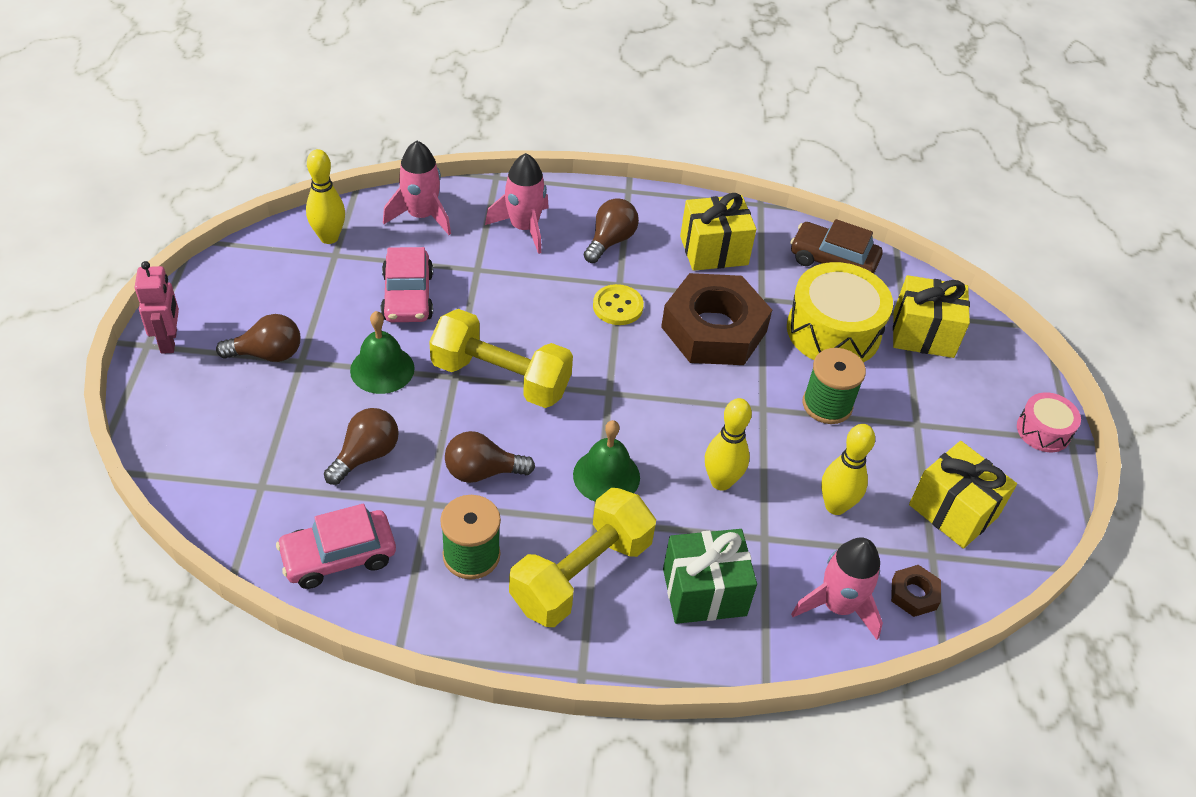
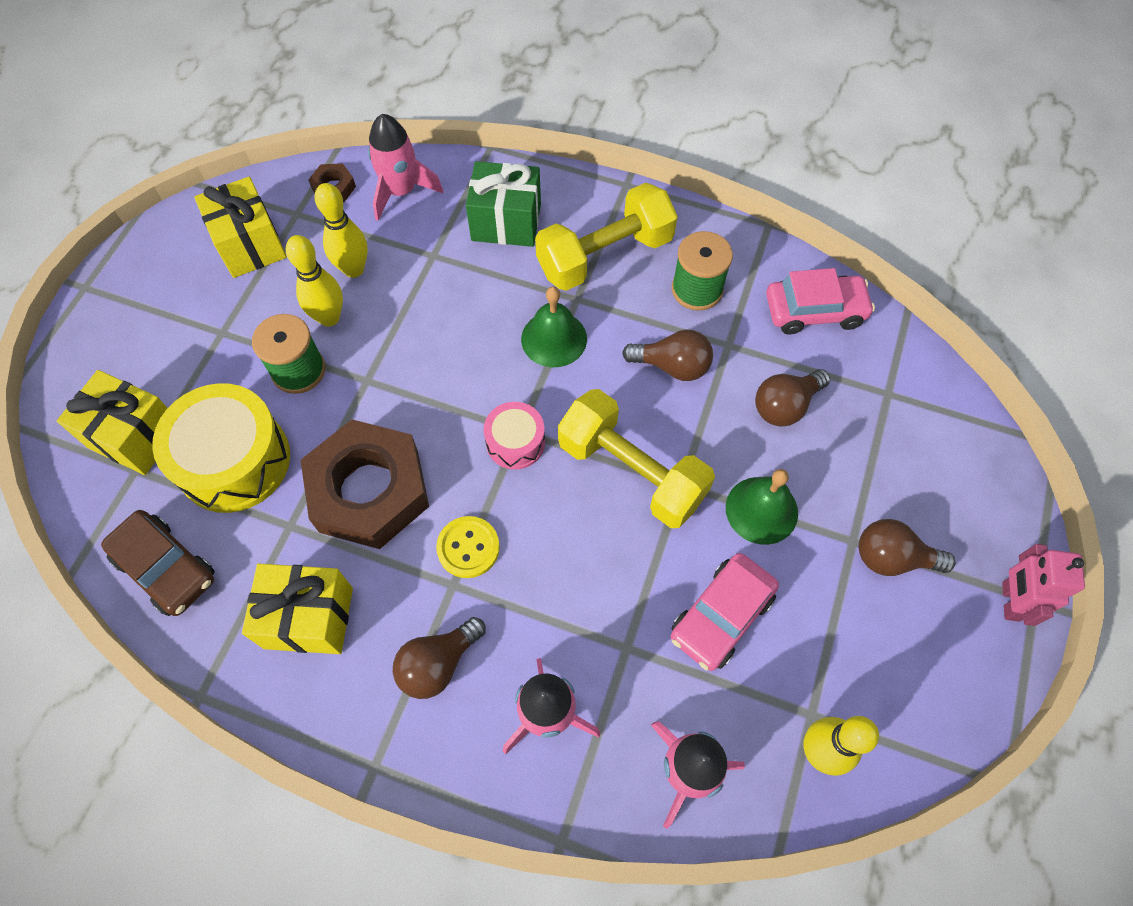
camera: 160 degrees left, 15 degrees up
pink car [381,247,433,322] -> pink car turned 150 degrees counterclockwise [671,553,779,671]
yellow bowling pin [705,398,752,491] -> yellow bowling pin moved to [286,235,343,327]
pink drum [1017,392,1081,452] -> pink drum moved to [483,402,545,470]

